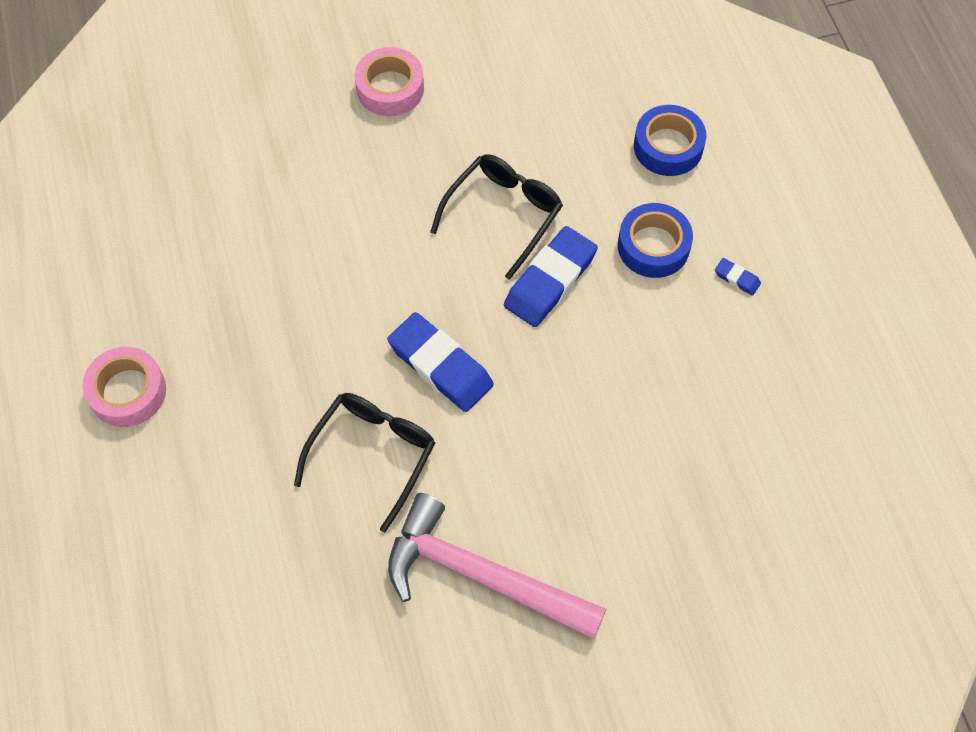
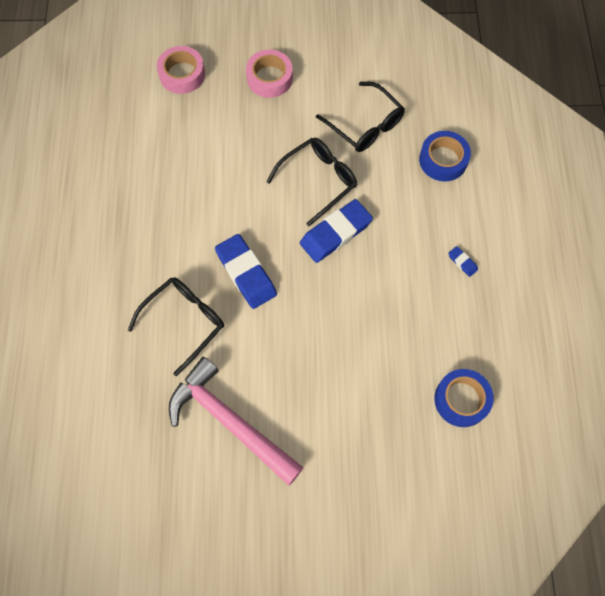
camera: 15 degrees right, 5 degrees up
pink tape [83,347,166,427] -> pink tape moved to [157,46,205,94]
blue tape [618,203,693,278] -> blue tape moved to [434,369,494,427]
none -> black glasses [316,82,405,152]

